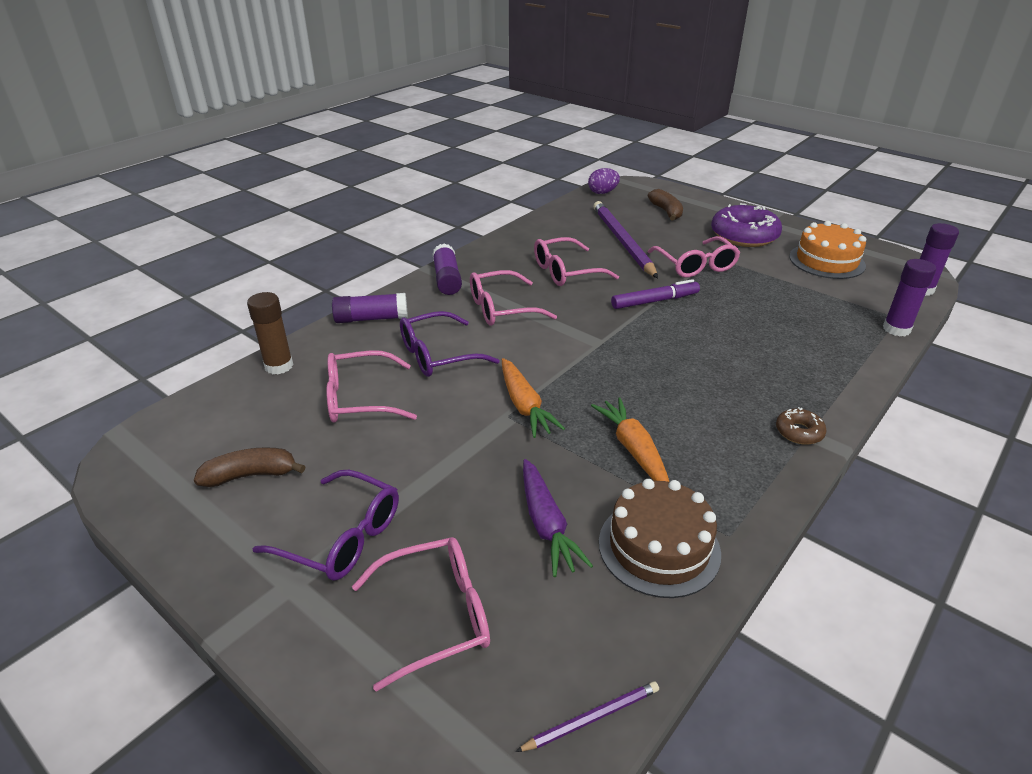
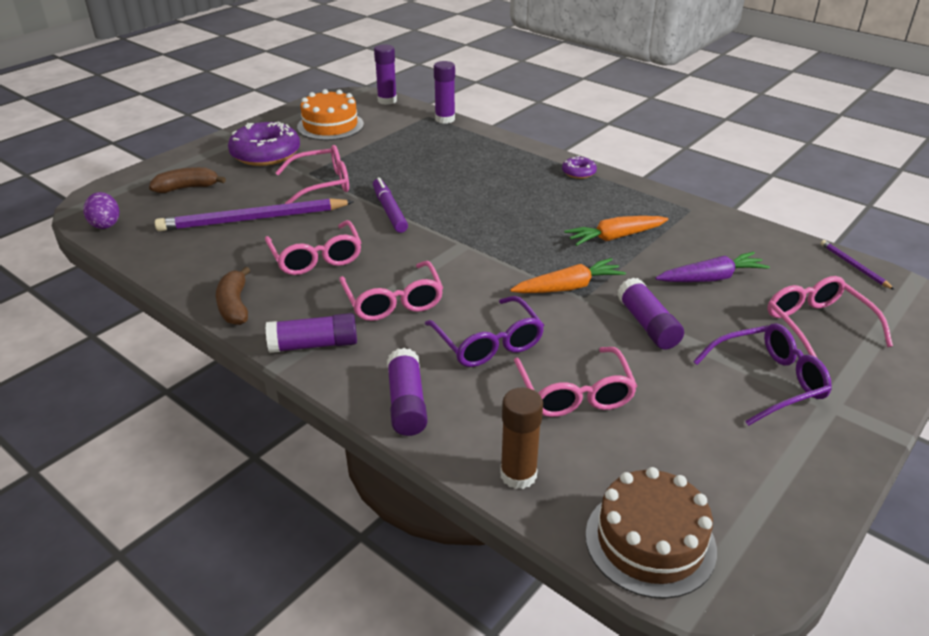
camera: 90 degrees left, 0 degrees up
brown banana [194,447,305,487] -> brown banana moved to [216,267,251,325]
purple glasses [252,470,399,581] -> purple glasses turned 45 degrees clockwise [693,323,832,426]
brown cake [599,479,721,598] -> brown cake moved to [585,467,717,599]
brown donut [776,407,827,445] -> purple donut [562,156,597,179]
none -> purple glue stick [617,277,684,349]

